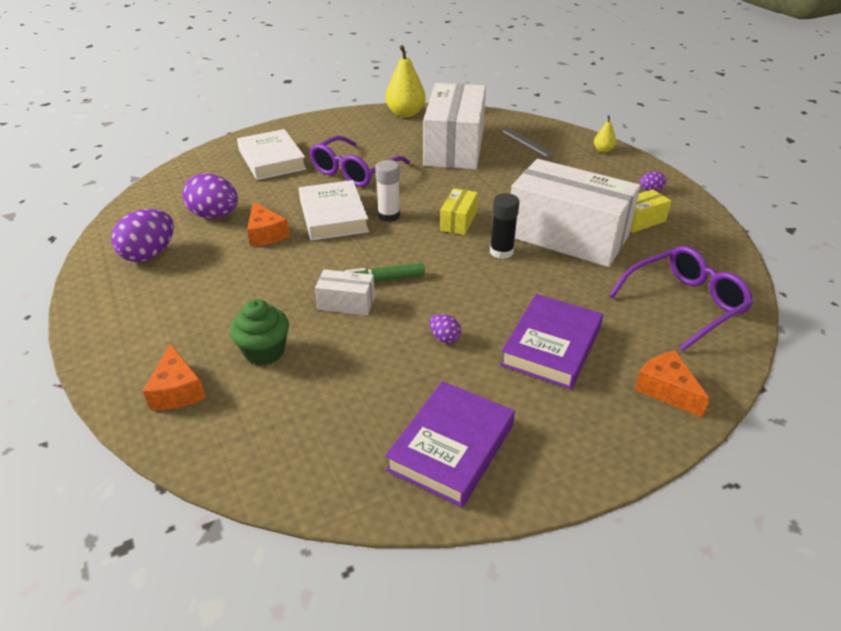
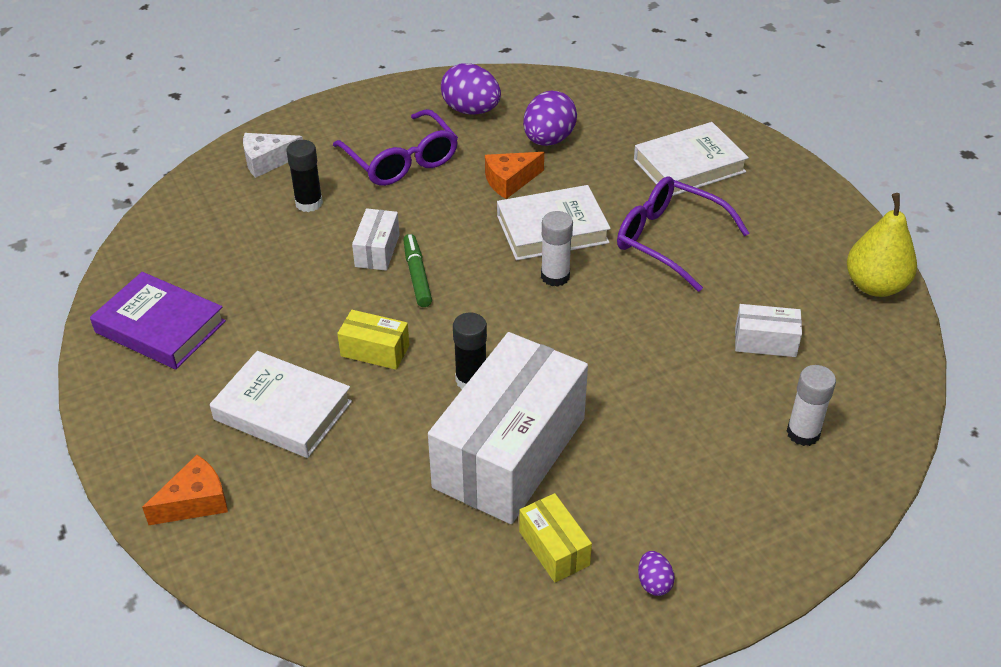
camera: 90 degrees right, 5 degrees up
orange cheese [143,344,205,410] -> white cheese [243,133,303,178]
green cupcake [230,299,289,366] -> black glue stick [286,140,323,212]
white box [423,83,486,170] -> white box [735,304,802,357], size x0.43
purple egg [430,314,461,343] -> none
yellow box [440,188,478,235] -> yellow box moved to [337,310,409,370]
purple book [500,294,603,389] -> white book [210,351,352,458]
grey ruler [501,128,555,158] -> white glue stick [787,365,836,446]
yellow pear [594,115,616,153] -> none
purple glasses [609,246,754,351] -> purple glasses moved to [333,109,458,186]

